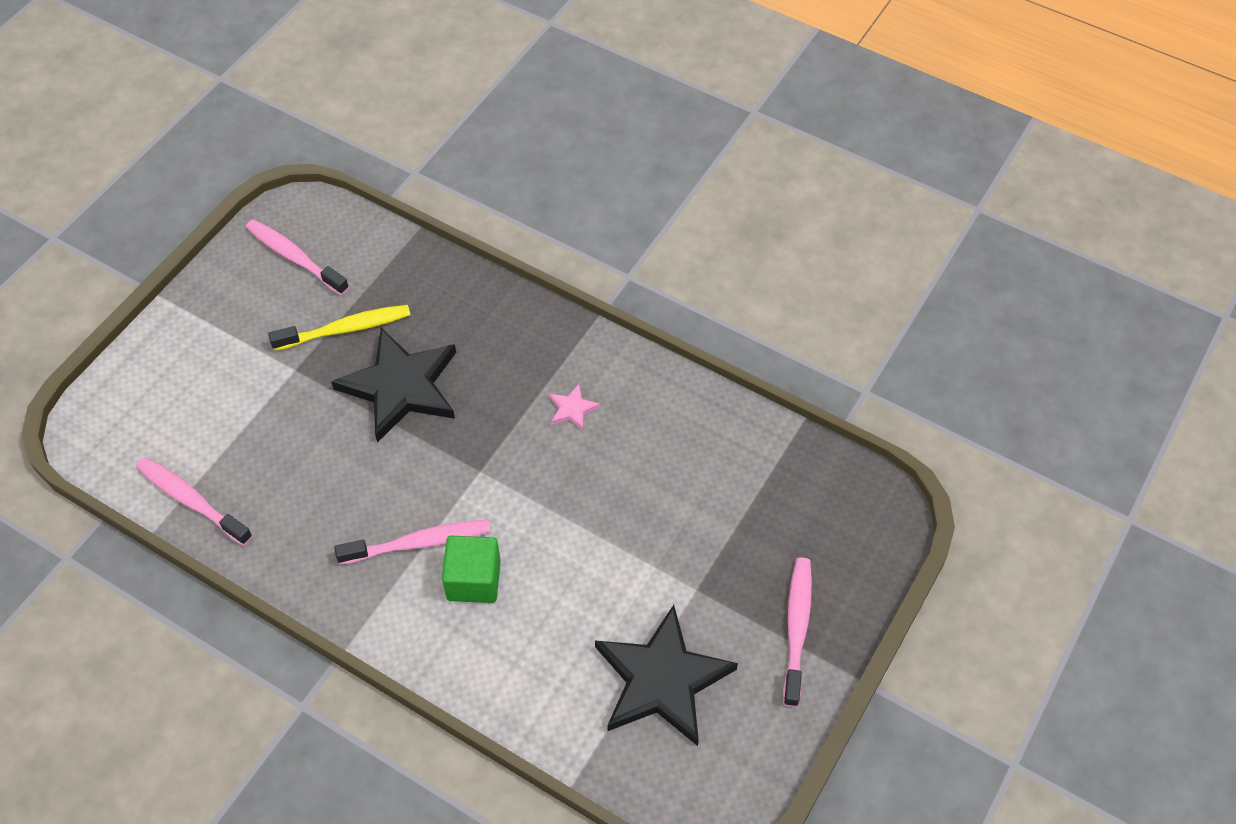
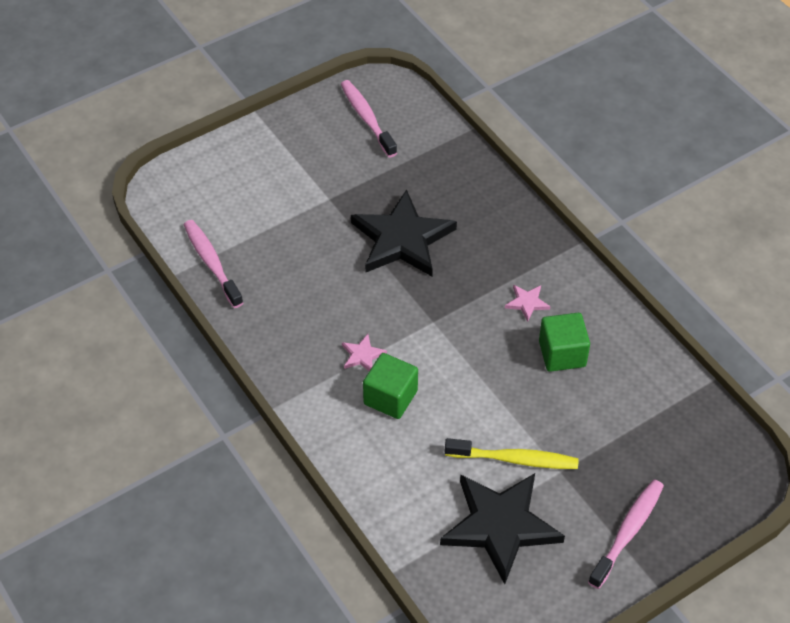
camera: 25 degrees right, 5 degrees down
yellow toothbrush [268,305,410,351] -> yellow toothbrush moved to [445,438,579,469]
pink toothbrush [334,519,490,565] -> pink star [342,334,387,371]
none -> green cube [539,313,590,372]

